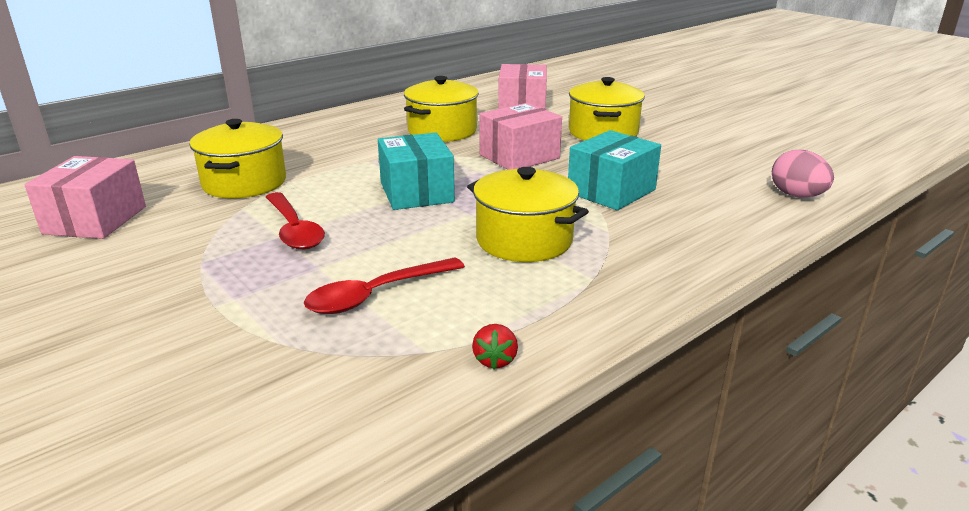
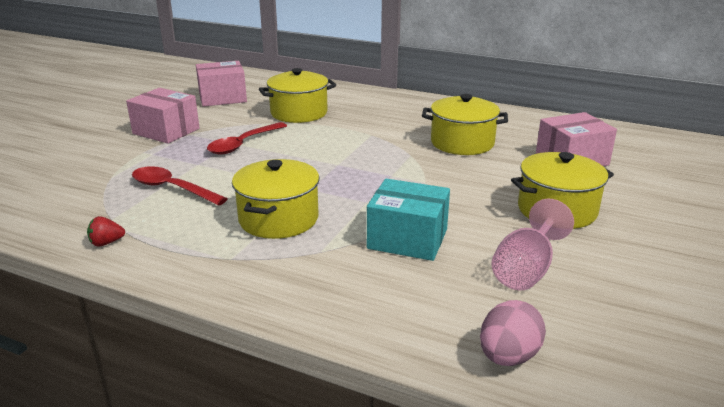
camera: 65 degrees right, 0 degrees up
turquoise box [378,133,455,210] -> none
pink box [479,103,562,170] -> pink box moved to [126,88,200,144]
none -> pink goblet [491,198,574,290]

